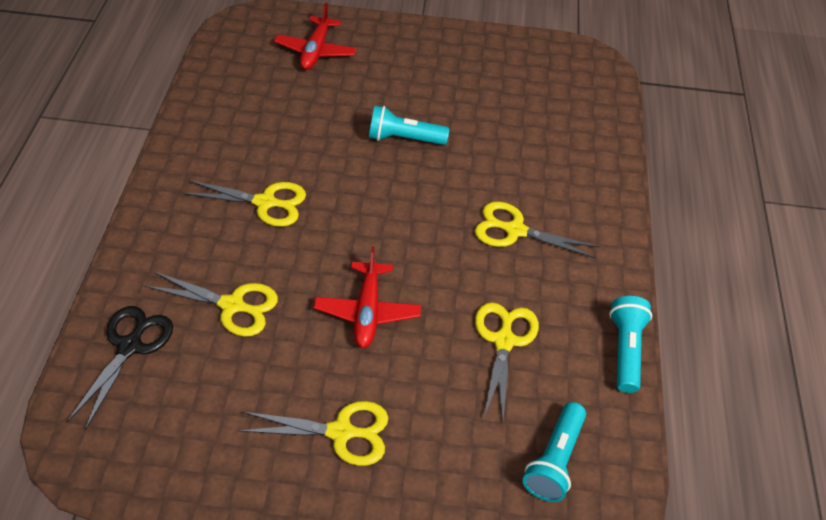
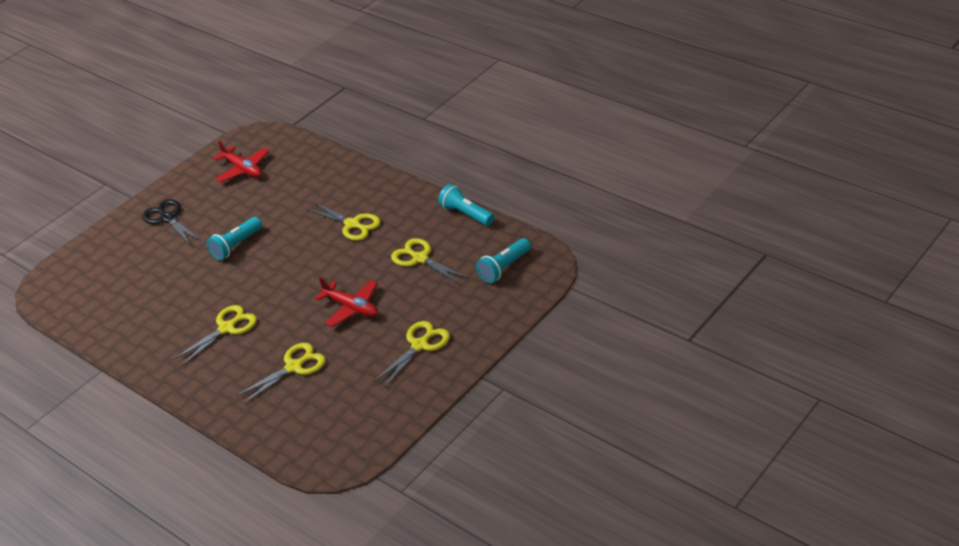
camera: 50 degrees left, 10 degrees down
black scissors [67,306,173,430] -> black scissors moved to [142,199,201,244]
red plane [274,2,357,70] -> red plane moved to [213,140,269,182]
yellow scissors [475,201,600,259] -> yellow scissors turned 105 degrees counterclockwise [305,202,381,241]
turquoise flashlight [523,402,586,502] -> turquoise flashlight turned 75 degrees clockwise [476,238,531,283]

